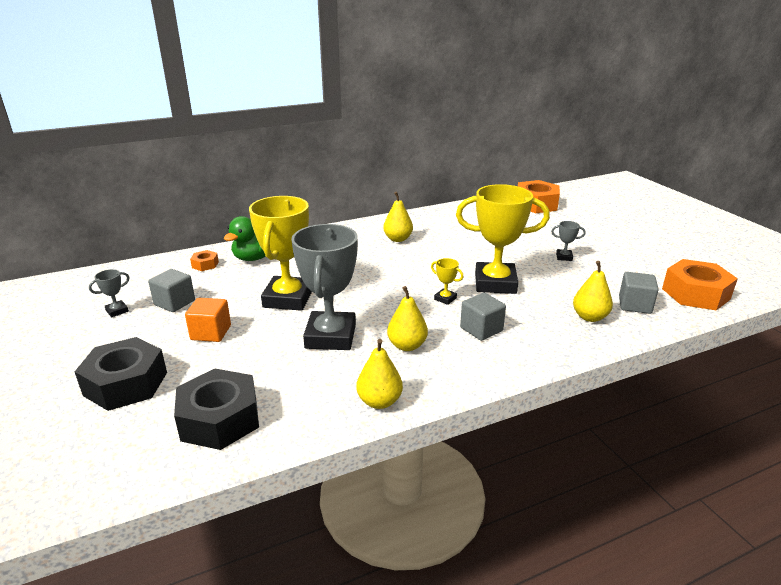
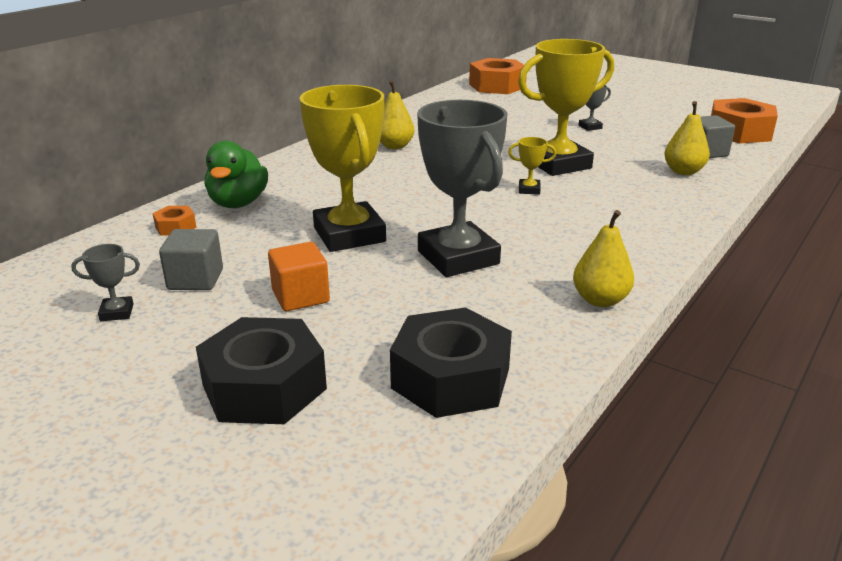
camera: 30 degrees left, 0 degrees up
grey trophy [89,269,130,317] -> grey trophy turned 60 degrees clockwise [71,244,140,321]
yellow pear [387,286,428,351] -> none
grey cube [460,293,506,341] -> none

